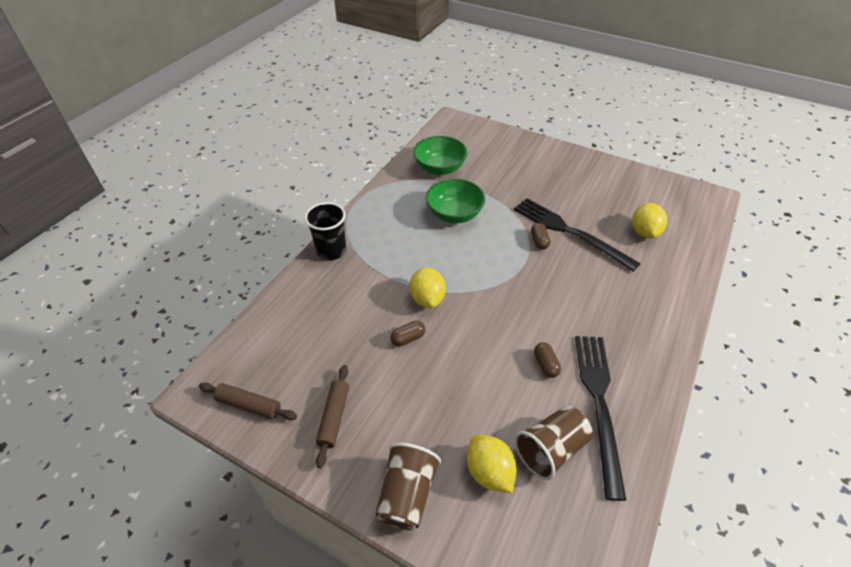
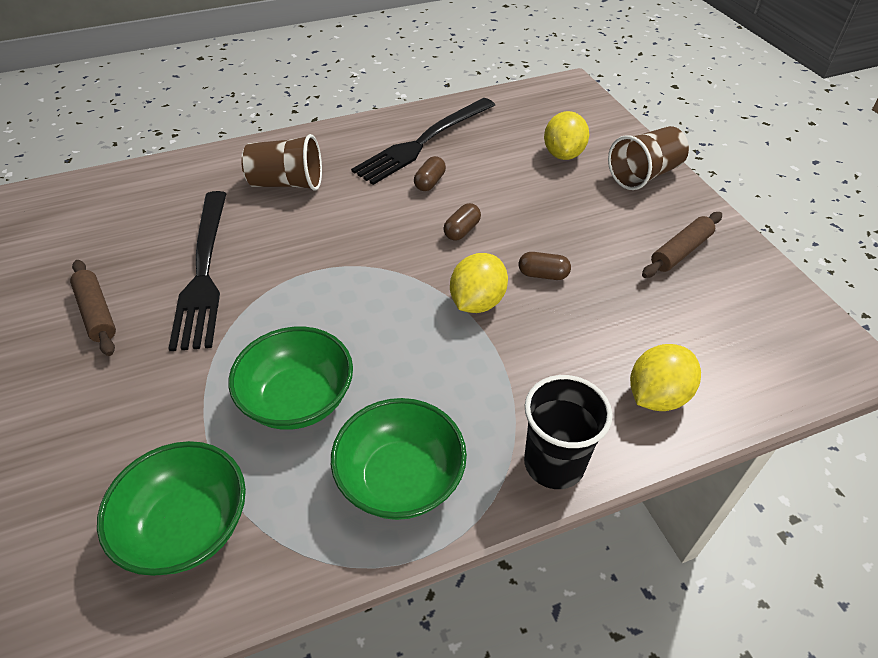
camera: 140 degrees left, 0 degrees up
brown rolling pin [199,383,297,420] -> brown rolling pin moved to [70,260,116,356]
brown cup [514,406,593,480] -> brown cup moved to [241,134,322,191]
brown capsule [531,223,550,250] -> brown capsule moved to [443,203,481,241]
yellow lemon [632,203,667,238] -> yellow lemon moved to [630,344,701,411]
none -> green bowl [331,398,467,520]

